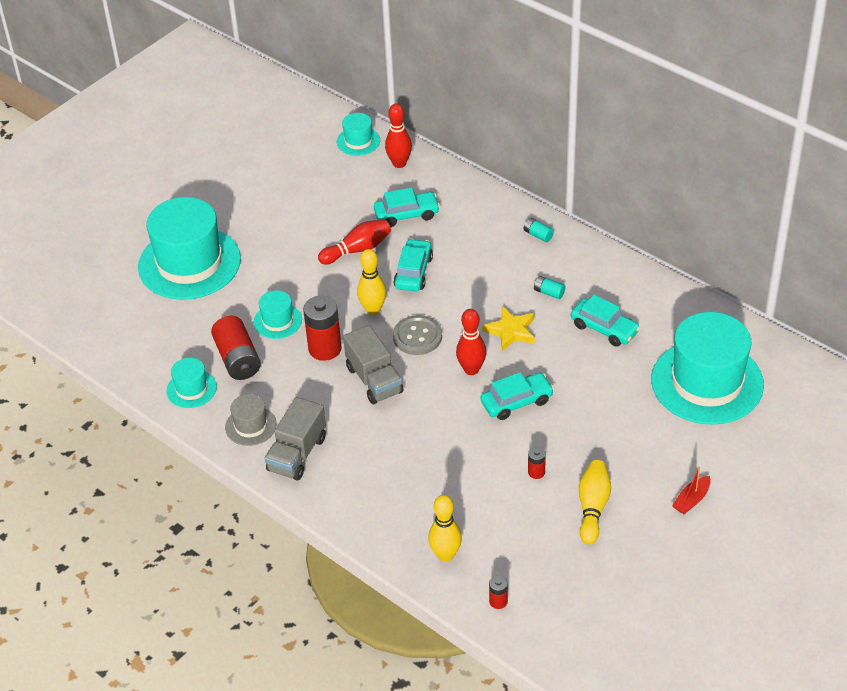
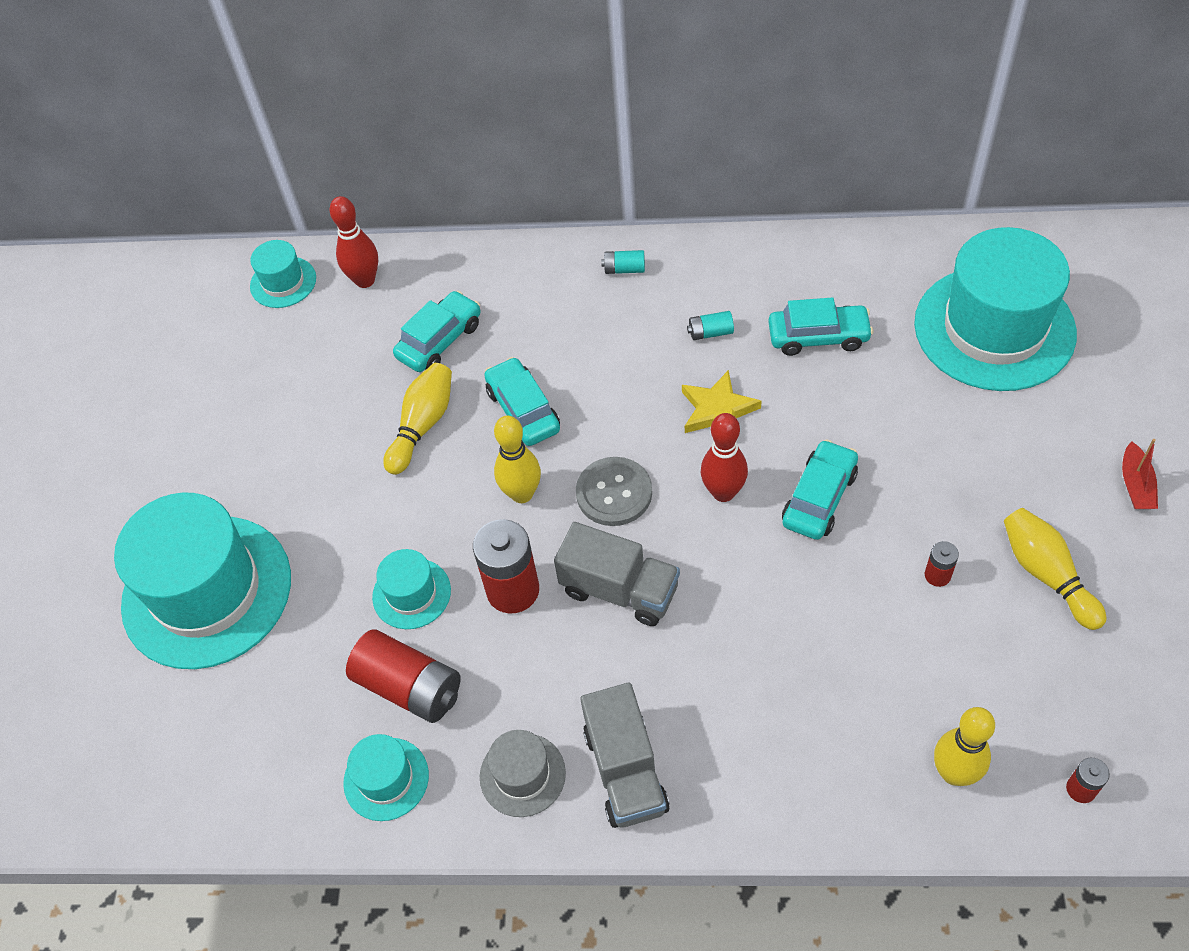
camera: 35 degrees left, 10 degrees up
red bowling pin [318,219,391,264] -> yellow bowling pin [383,363,452,475]

